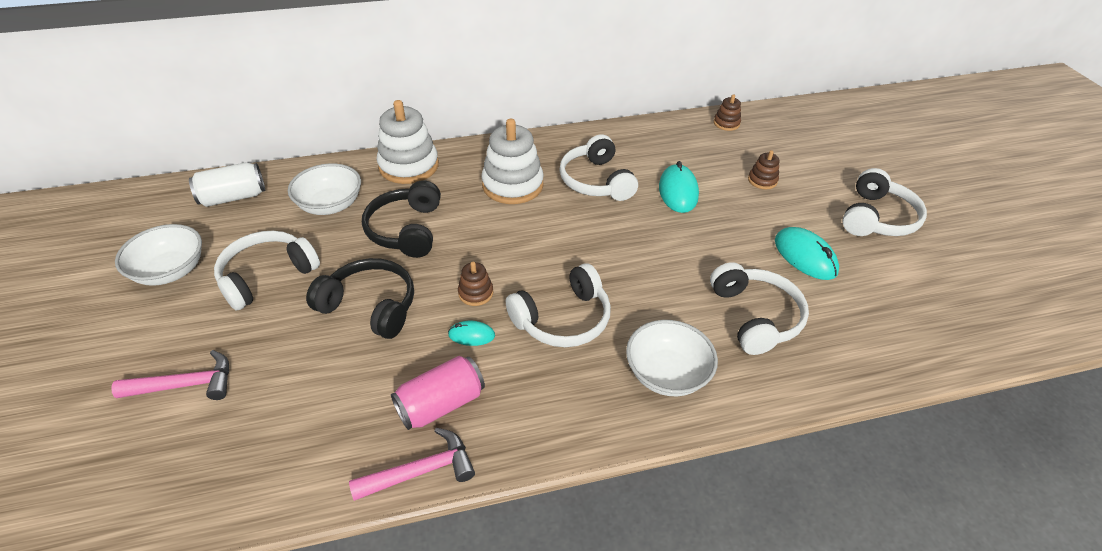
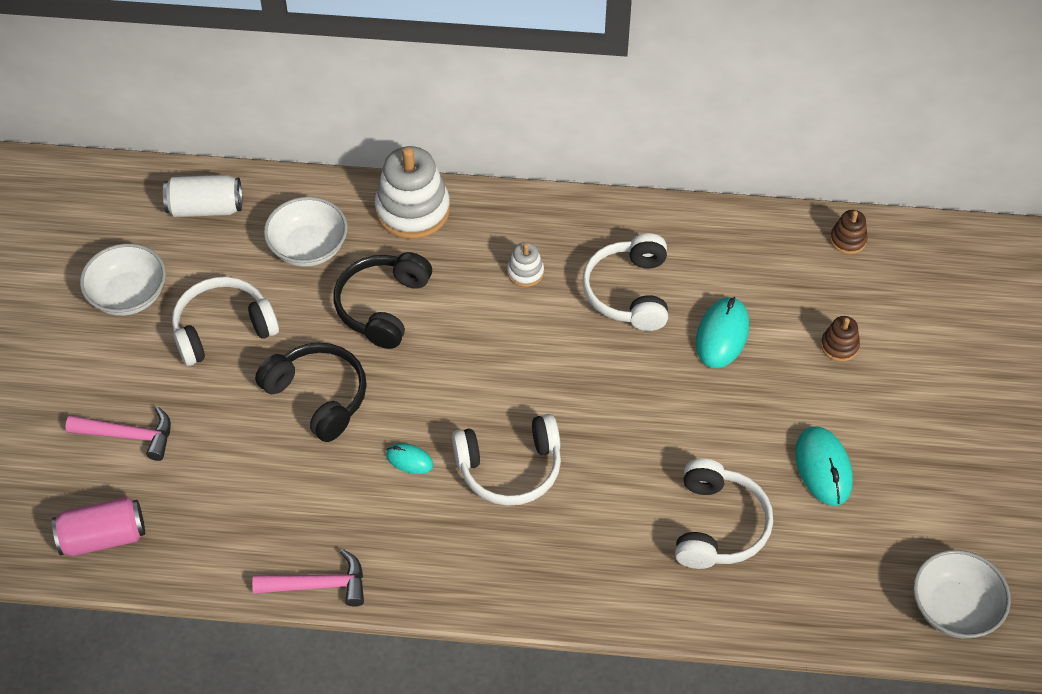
camera: 20 degrees right, 10 degrees up
pink can [391,356,485,430] -> pink can moved to [52,497,145,556]
brown stacking toy [458,262,493,306] -> none
white stacking toy [481,119,544,204] -> white stacking toy [507,242,544,287], size x0.48
white bowl [626,320,718,396] -> white bowl moved to [913,550,1011,638]
white headphones [842,168,927,236] -> none

